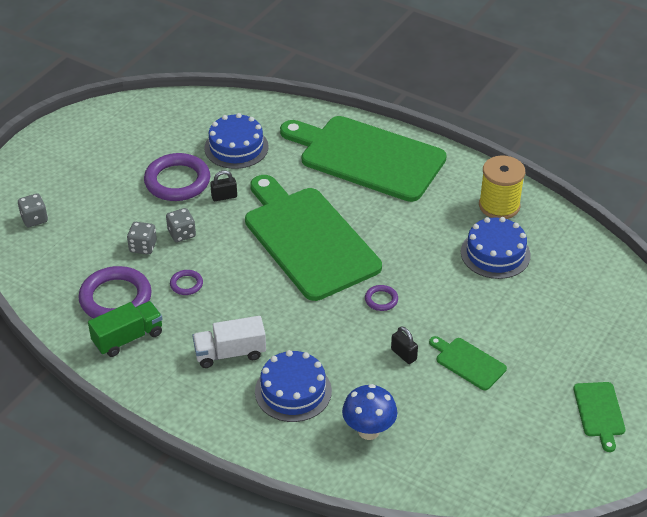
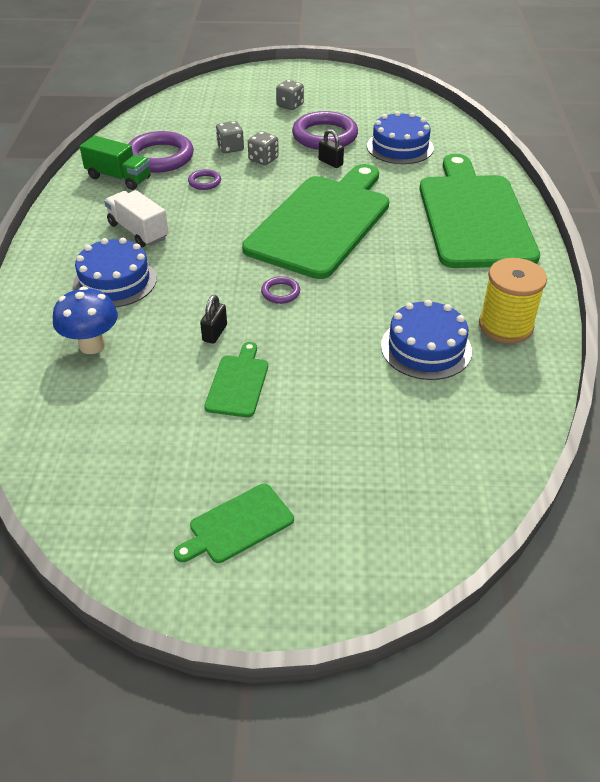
camera: 60 degrees right, 0 degrees up
grey dice [18,193,48,227] -> grey dice moved to [276,80,304,110]

